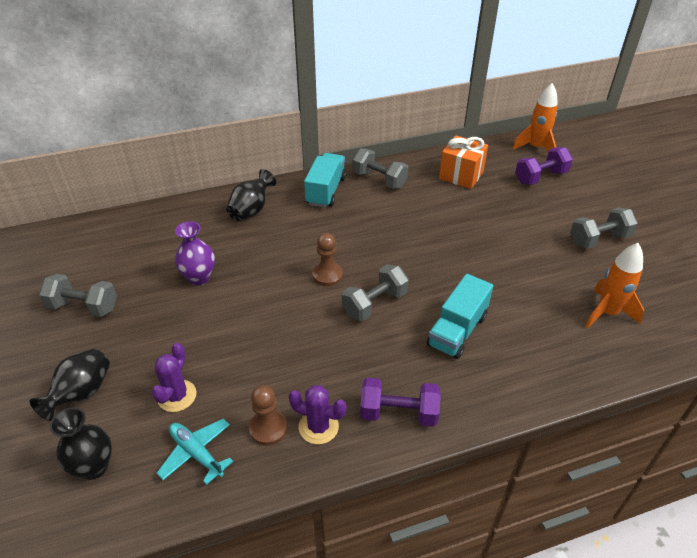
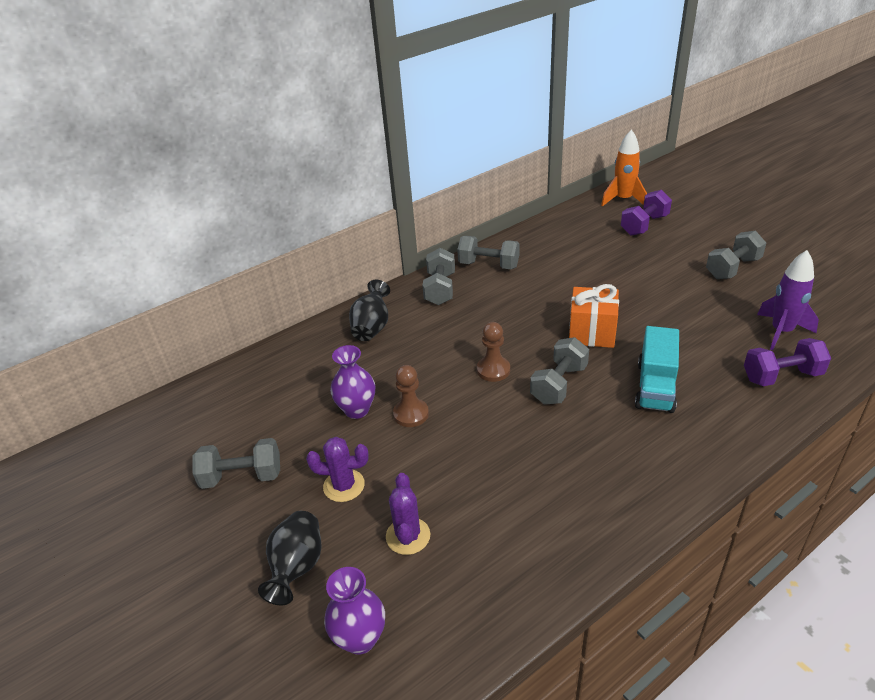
camera: 15 degrees left, 5 degrees down
black vase [50,407,112,480] -> purple vase [324,567,385,655]
turquoise plane [157,418,233,485] -> none
brown pawn [249,385,287,446] -> brown pawn moved to [393,365,429,427]
purple cactus [289,385,347,444] -> purple cactus moved to [306,437,369,502]
turquoise truck [304,153,347,208] -> grey dumbbell [422,248,455,305]
purple dumbbell [360,378,441,427] -> purple dumbbell moved to [744,338,831,386]
orange gift [439,135,488,189] -> orange gift moved to [569,284,619,348]
orange rocket [585,243,644,328] -> purple rocket [757,250,819,350]

